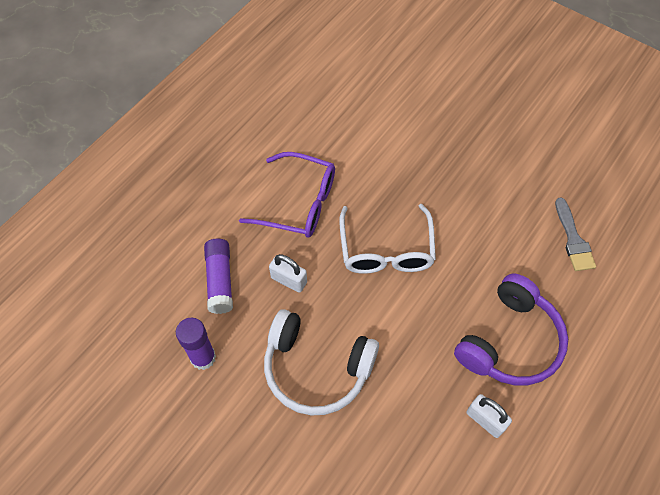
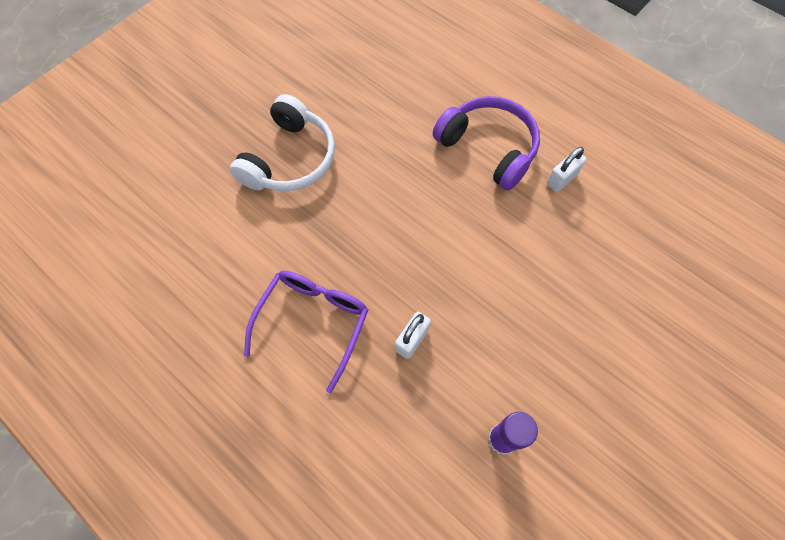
camera: 85 degrees left, 5 degrees up
purple glue stick [204,239,233,314] -> none
white headphones [264,309,379,416] -> white headphones moved to [230,94,335,191]
white glasses [339,204,436,274] -> none
grey brush [555,198,596,271] -> none

